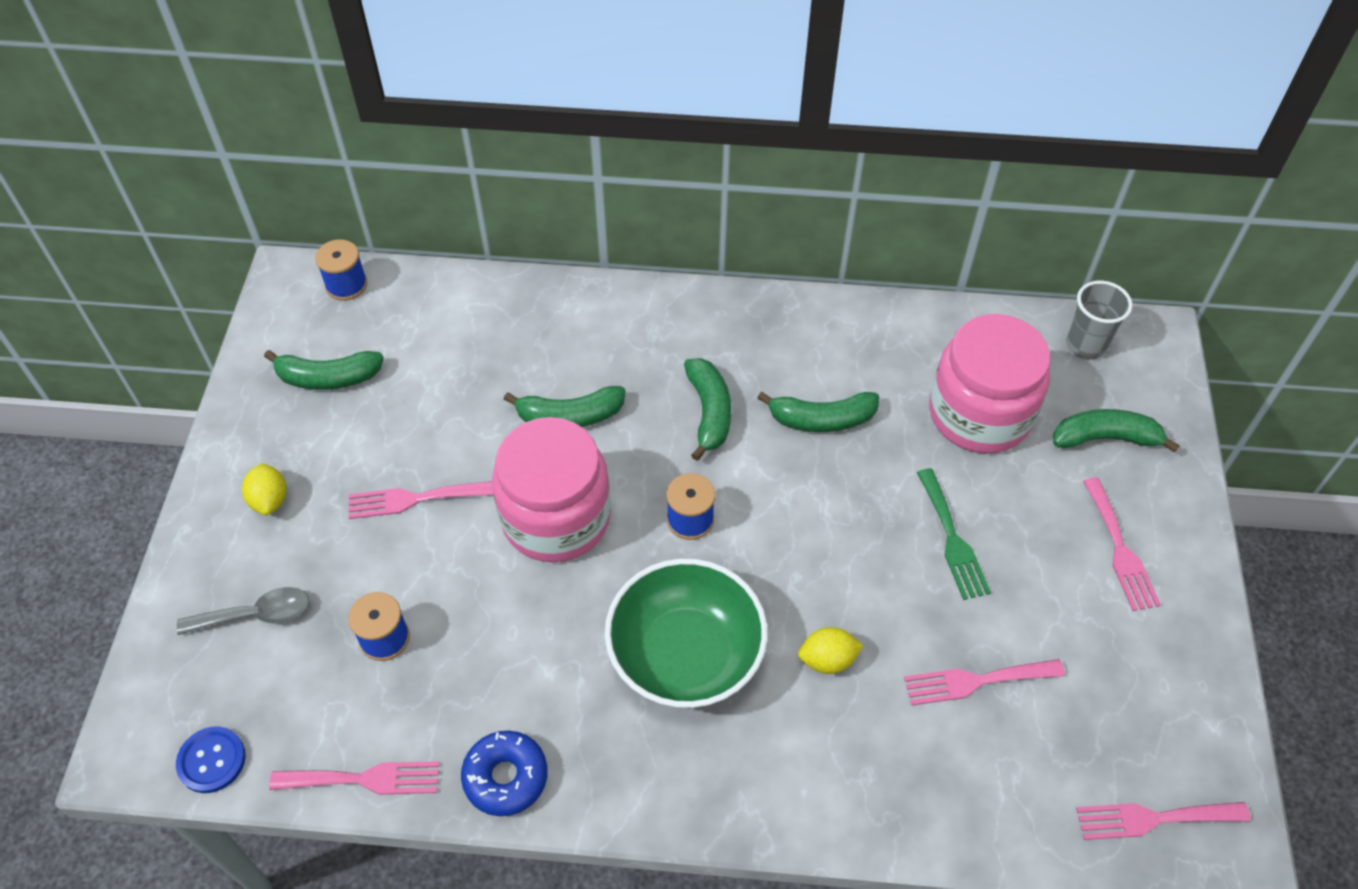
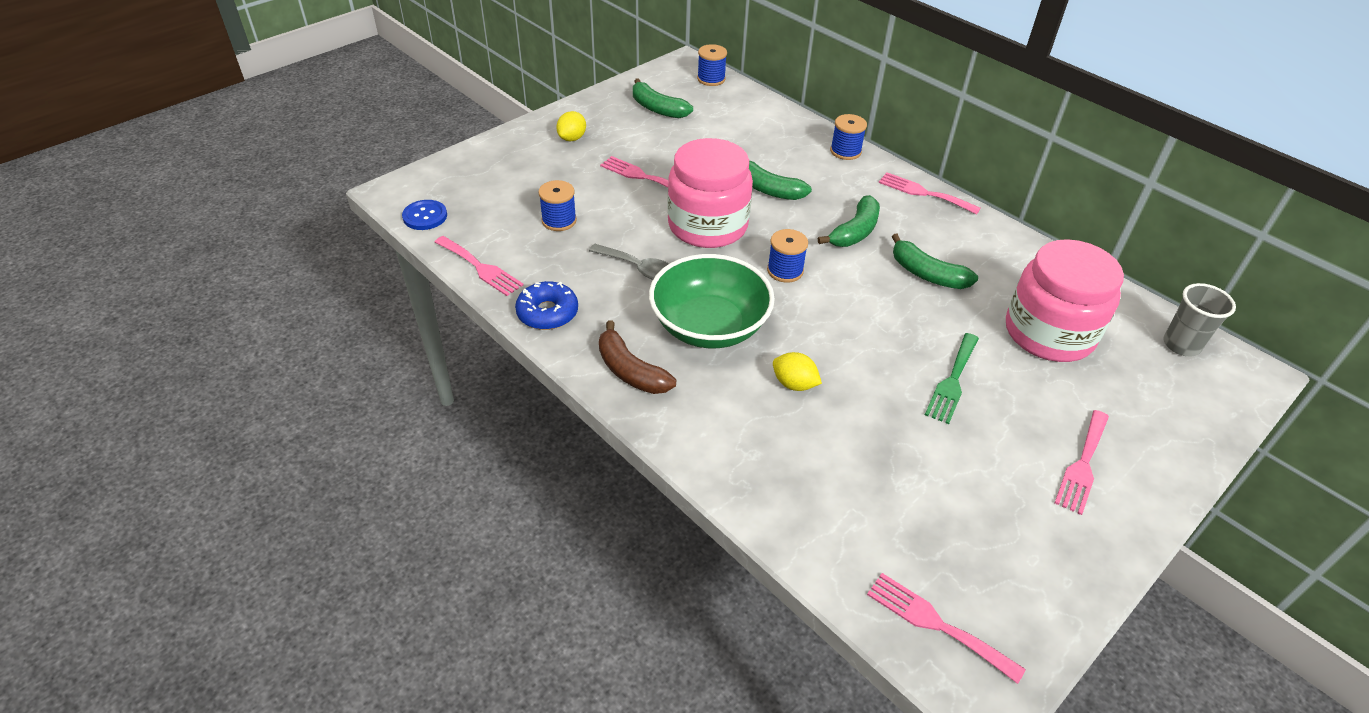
camera: 40 degrees right, 10 degrees down
grey spoon [177,587,309,635] -> grey spoon moved to [589,244,669,280]
pink fork [904,659,1065,706] -> pink fork moved to [879,172,981,215]
green banana [1053,409,1180,453] -> none
none -> brown banana [599,320,676,394]
none -> blue spool [830,114,867,160]

